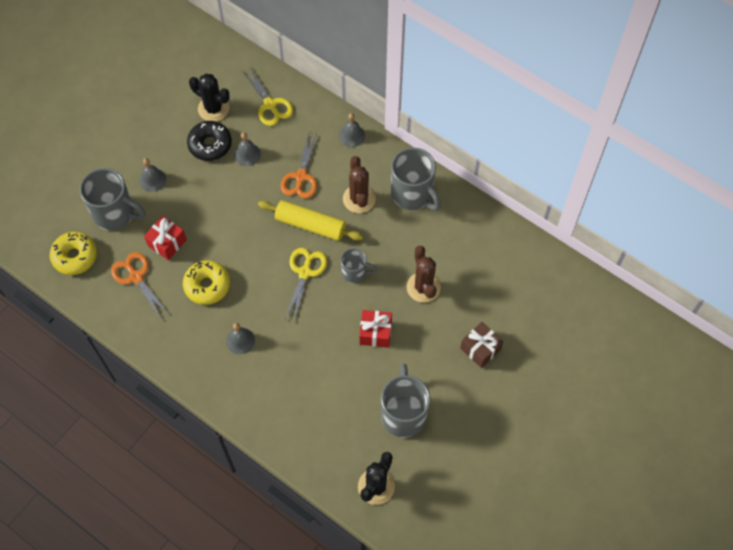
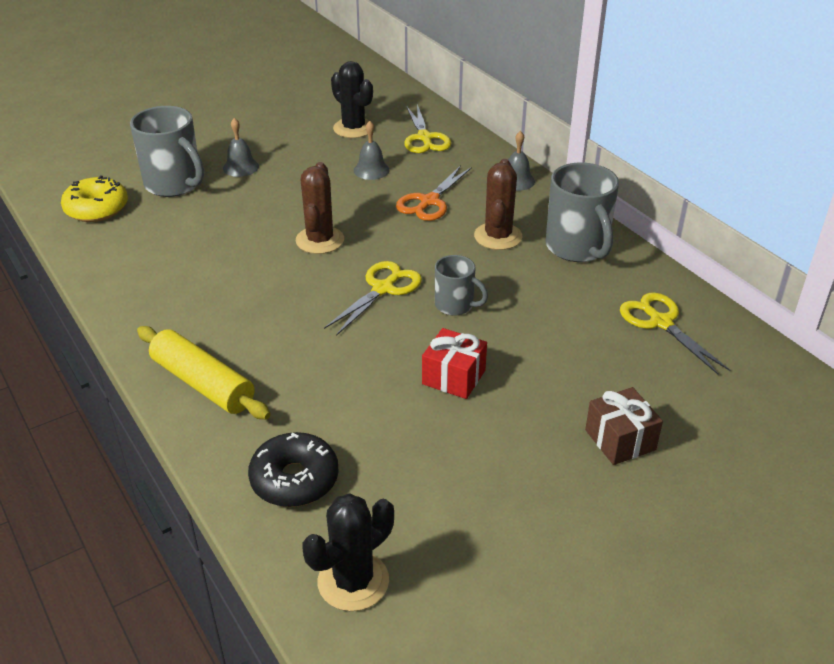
camera: 20 degrees right, 25 degrees down
orange scissors [111,252,168,321] -> none
red gift [144,216,187,260] -> none
yellow donut [183,260,230,305] -> none
black donut [187,121,232,161] -> black donut moved to [248,432,339,507]
grey bell [226,323,255,354] -> none
yellow rolling pin [258,200,363,241] -> yellow rolling pin moved to [137,326,271,419]
grey mug [381,364,430,438] -> none
brown cactus [407,246,441,303] -> brown cactus moved to [296,162,344,254]
none -> yellow scissors [620,292,730,375]

